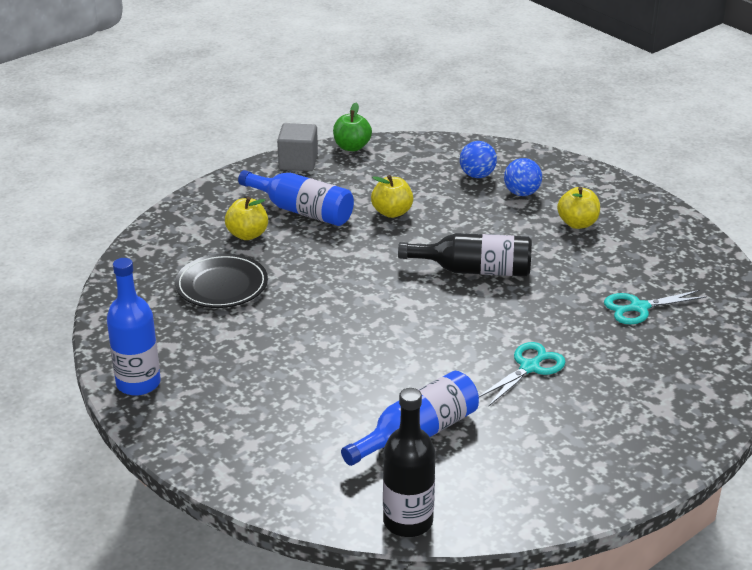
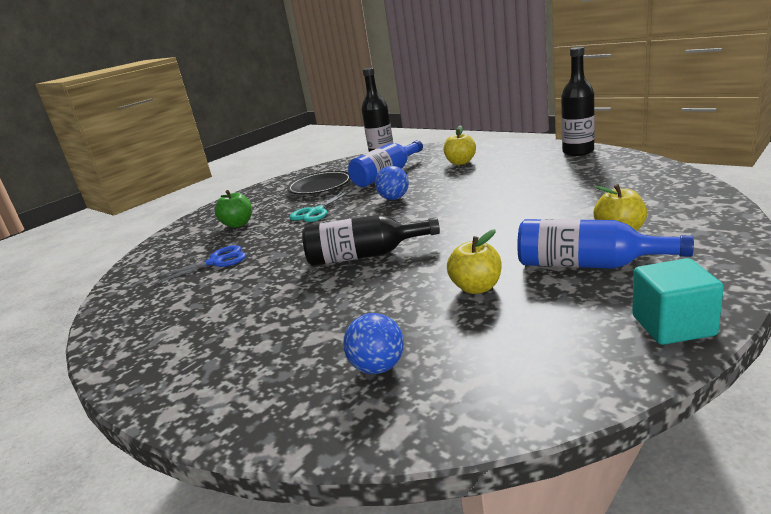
camera: 175 degrees right, 10 degrees down
blue bottle [107,258,161,396] -> black bottle [561,47,595,156]
black plate [175,254,268,308] -> black plate moved to [287,171,351,195]
grey cube [277,123,318,171] -> turquoise cube [632,258,724,345]
green apple [333,103,372,151] -> green apple moved to [215,190,252,228]
blue ball [504,158,542,196] -> blue ball moved to [375,166,409,200]
yellow apple [557,187,600,229] -> yellow apple moved to [443,125,476,165]
turquoise scissors [604,290,707,324] -> blue scissors [149,245,246,285]

